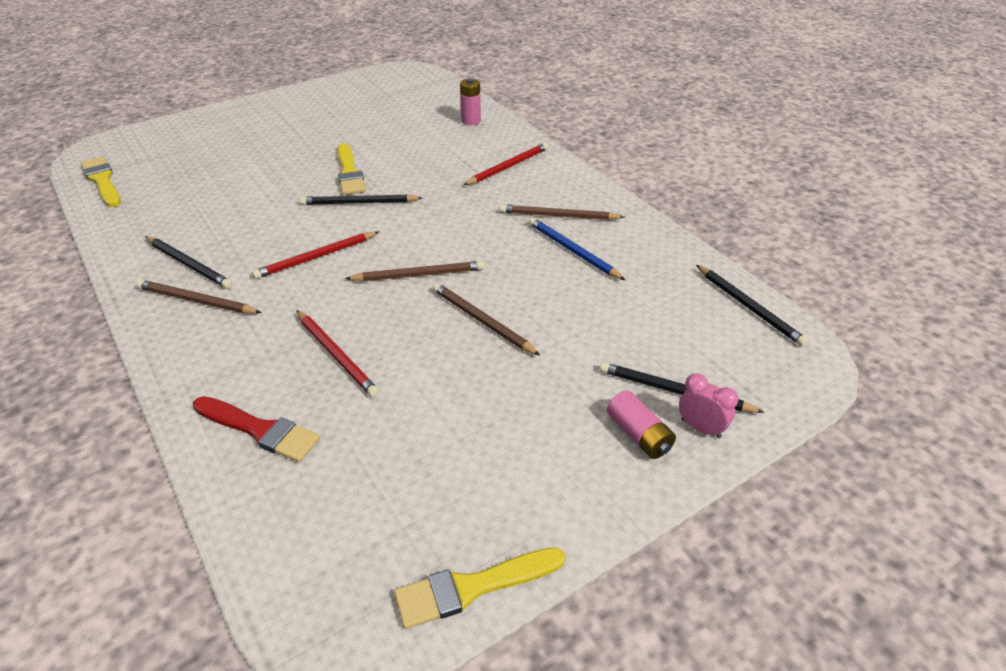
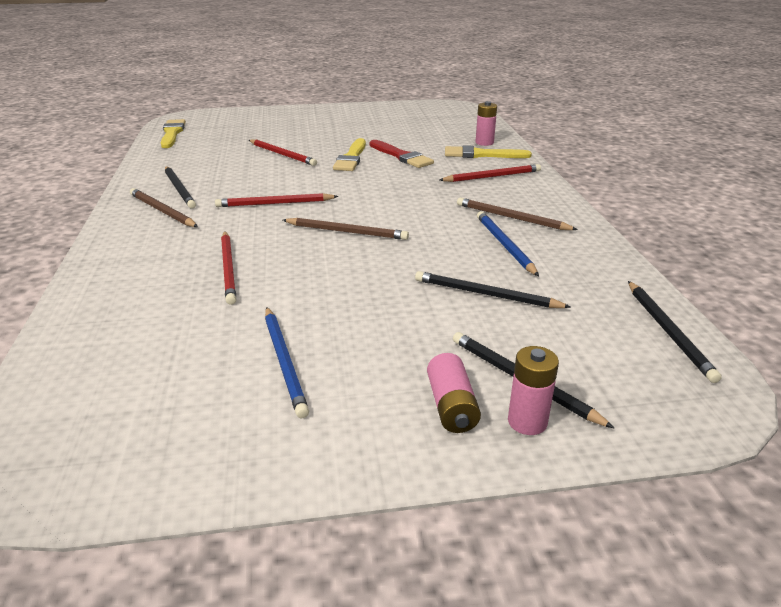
camera: 25 degrees right, 10 degrees down
red brush [193,396,320,462] -> red brush moved to [370,140,434,168]
black pencil [300,194,422,205] -> black pencil moved to [415,271,571,308]
yellow brush [394,547,566,629] -> yellow brush moved to [445,145,532,158]
brown pencil [433,283,540,356] -> none
pink clock [679,373,738,438] -> pink battery [508,346,559,435]
none -> red pencil [249,140,317,166]
none -> blue pencil [265,307,309,418]

